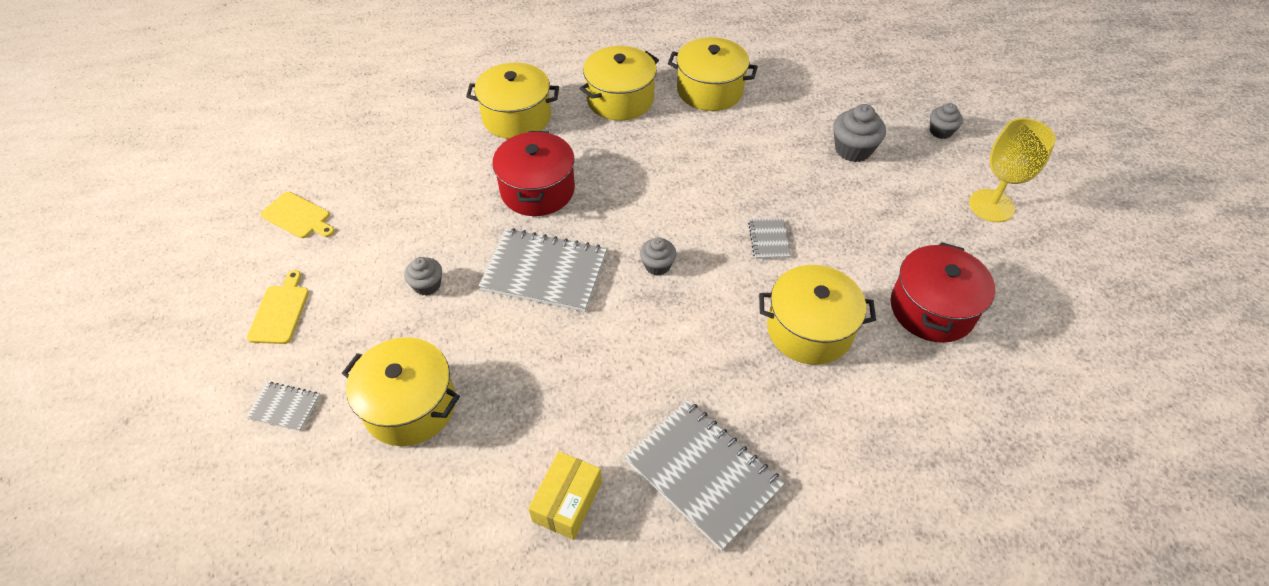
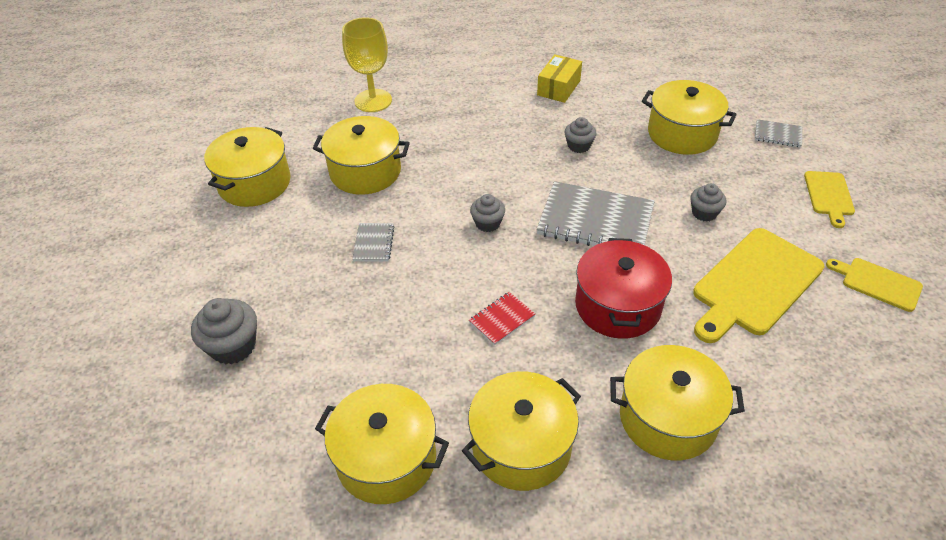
camera: 175 degrees left, 5 degrees down
grey notebook [625,400,785,551] -> none
red pot [891,242,995,343] -> yellow pot [204,127,290,207]
grey cupcake [930,103,963,139] -> grey cupcake moved to [565,117,597,153]
yellow goblet [969,118,1056,222] -> yellow goblet moved to [342,17,392,112]
none -> red notebook [469,292,535,345]
none -> yellow cutting board [693,228,824,343]

